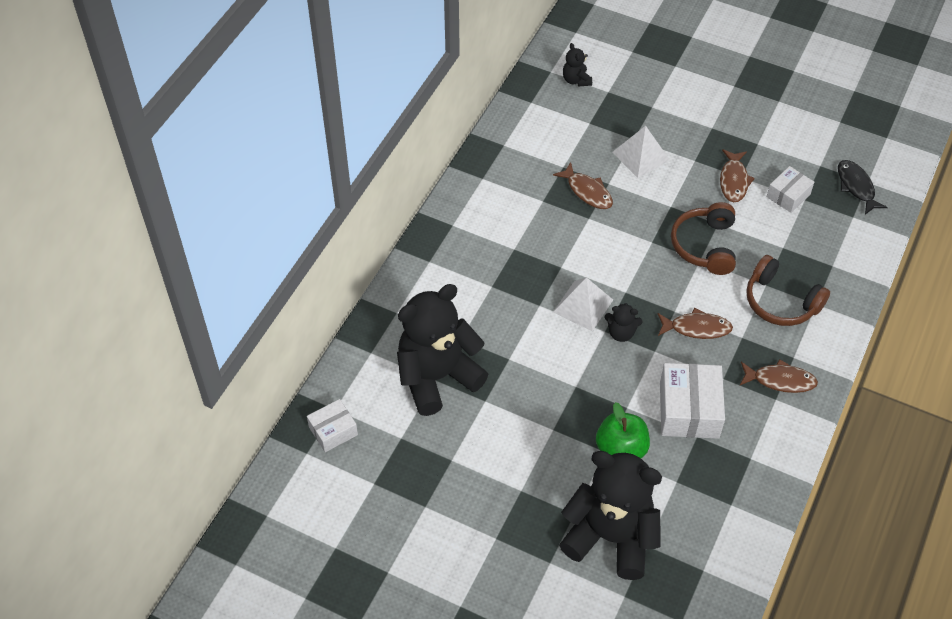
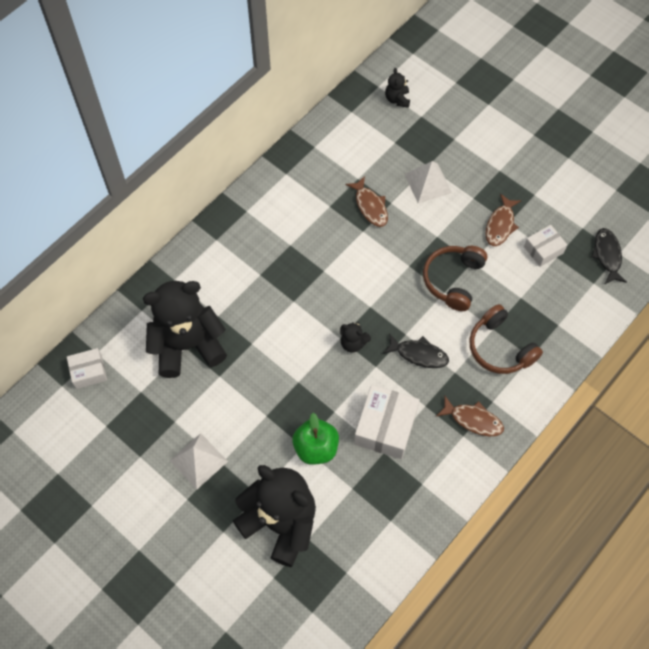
camera: 15 degrees right, 10 degrees up
white pyramid [553,277,613,331] -> white pyramid moved to [170,433,228,489]
brown fish [658,308,733,339] -> black fish [383,333,449,368]

